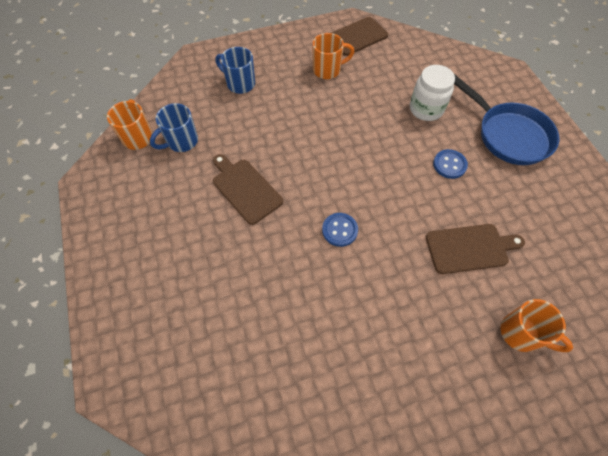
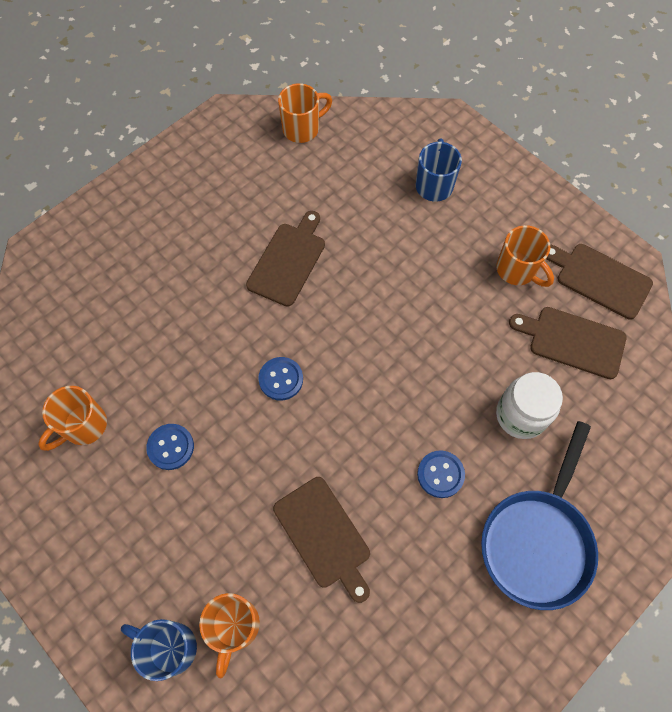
camera: 65 degrees right, 5 degrees up
blue mug [150,103,198,152] -> blue mug moved to [121,619,197,681]
none -> orange mug [38,386,107,451]
none -> blue button [146,424,194,470]
none -> brown cutting board [509,307,626,379]

